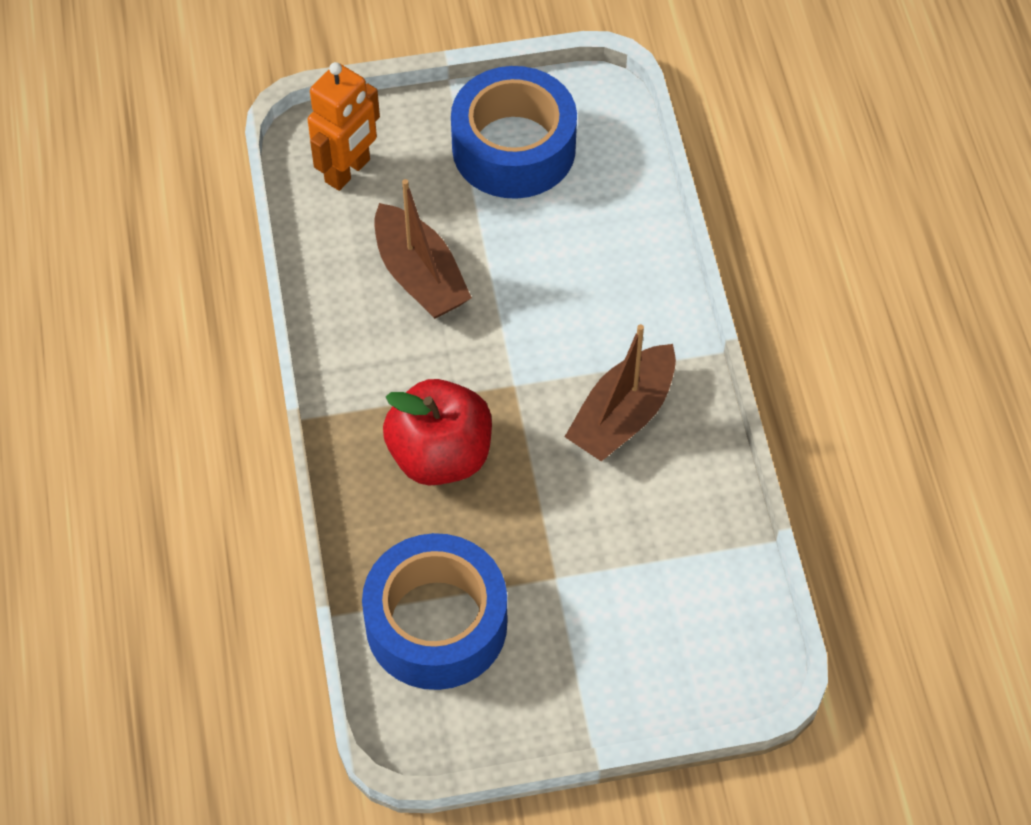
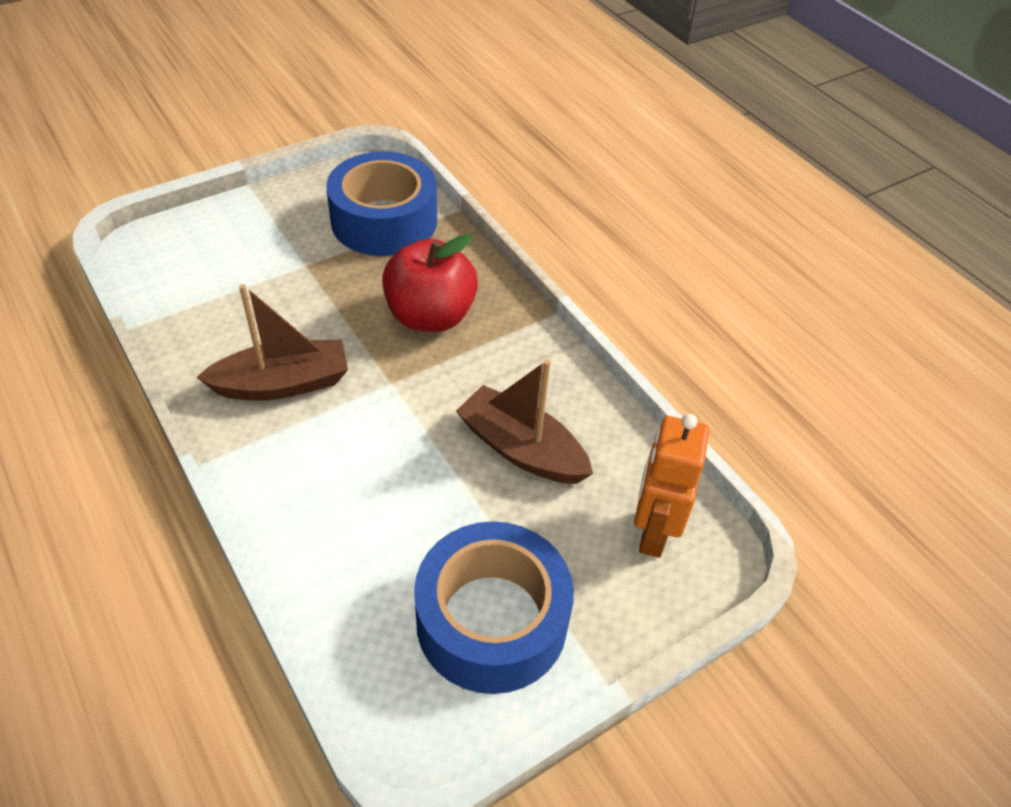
camera: 155 degrees right, 10 degrees down
brown boat [565,324,676,461] -> brown boat turned 60 degrees clockwise [197,284,348,401]

